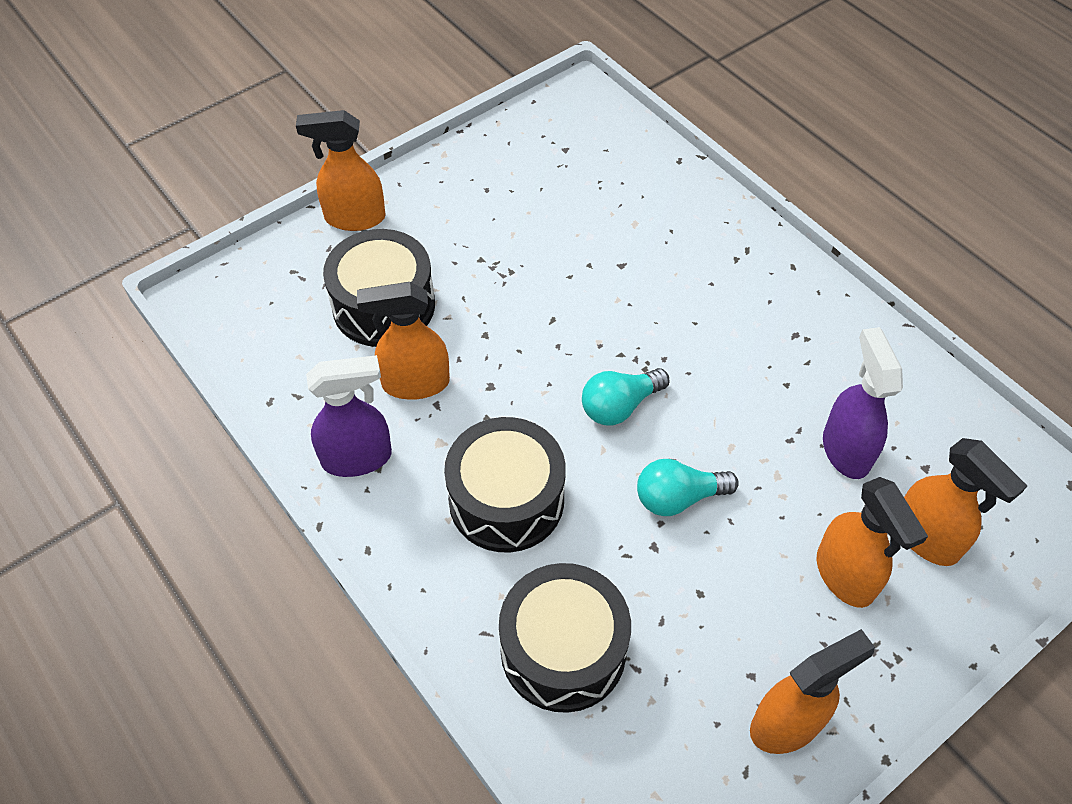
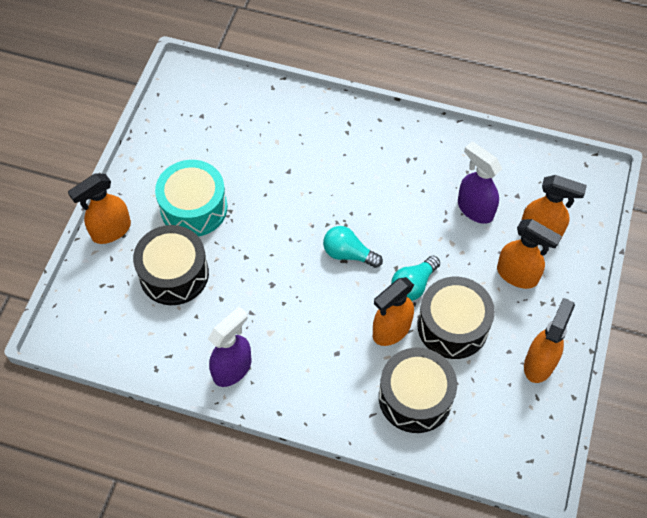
camera: 35 degrees left, 5 degrees up
orange spray bottle [357,282,450,400] -> orange spray bottle moved to [373,277,414,346]
black drum [444,417,566,552] -> black drum moved to [417,277,495,359]
turquoise light bulb [582,368,669,425] -> turquoise light bulb turned 90 degrees clockwise [323,226,383,268]
none -> turquoise drum [155,160,227,237]

